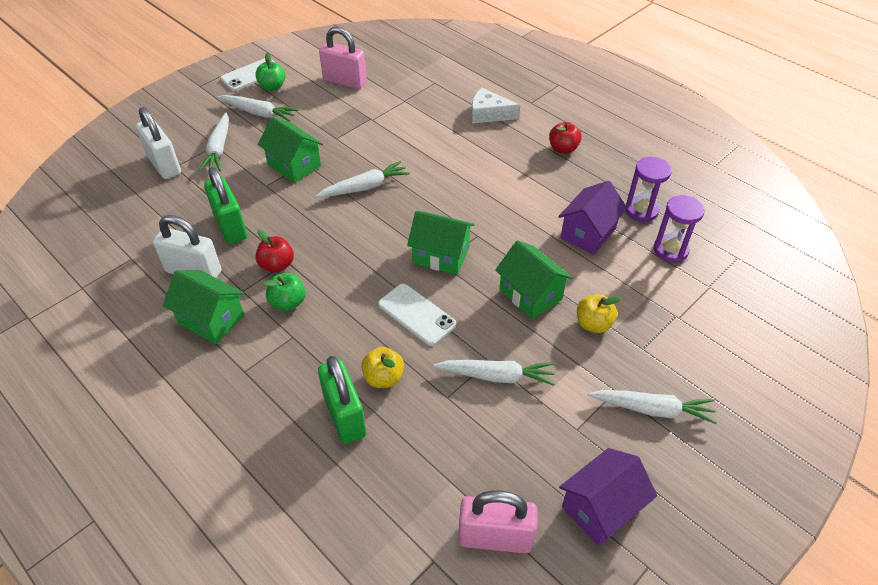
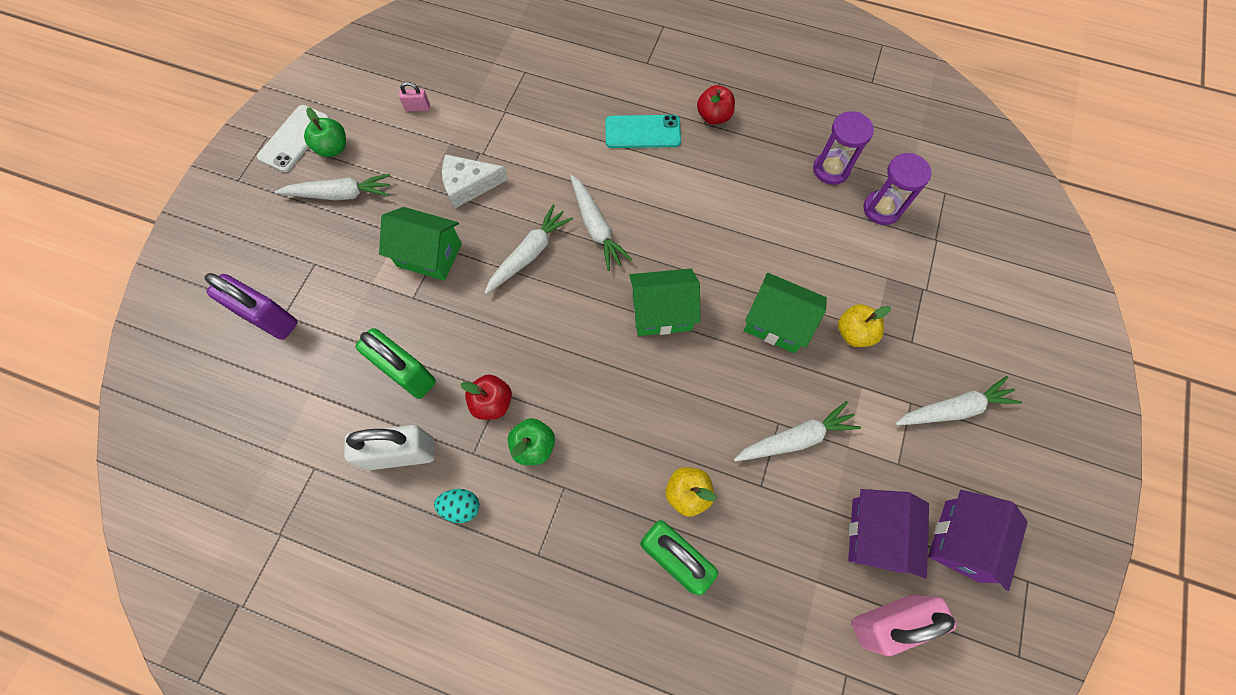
camera: 25 degrees left, 20 degrees up
white padlock [136,107,181,179] -> purple padlock [205,273,297,340]
green house [163,270,244,344] -> turquoise egg [434,489,479,523]
white carrot [199,112,229,172] -> white carrot moved to [570,175,632,271]
pink padlock [319,27,367,89] -> pink padlock [399,82,430,111], size x0.45
white phone [378,284,456,346] -> none
white cheese [471,88,520,123] -> white cheese moved to [442,154,508,208]
purple house [558,181,627,255] -> purple house moved to [848,489,929,579]
none -> turquoise phone [605,115,681,148]

